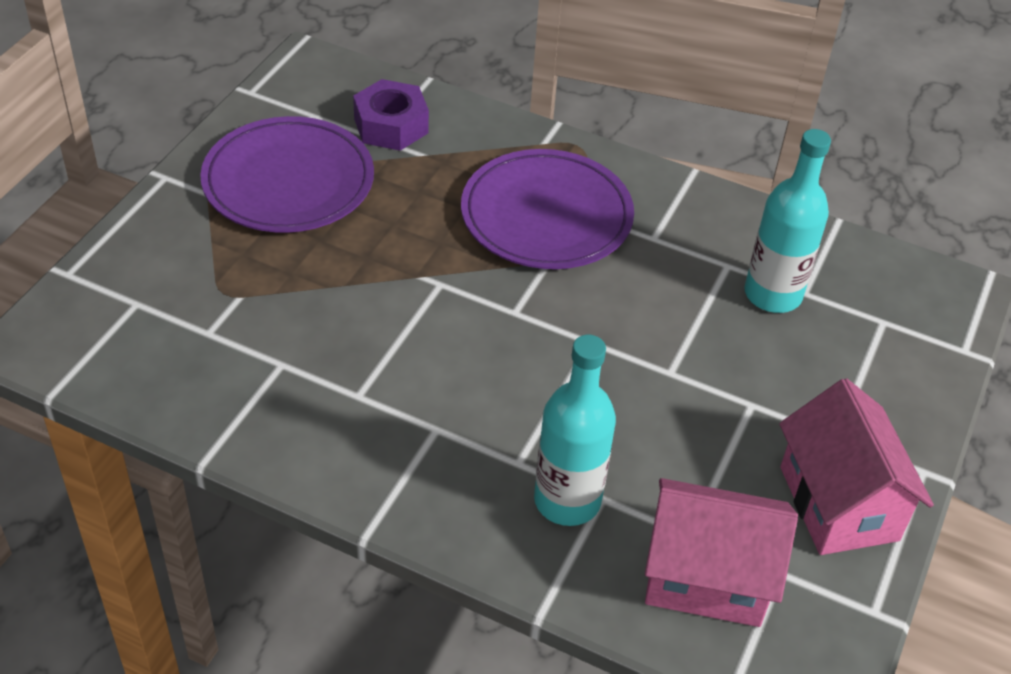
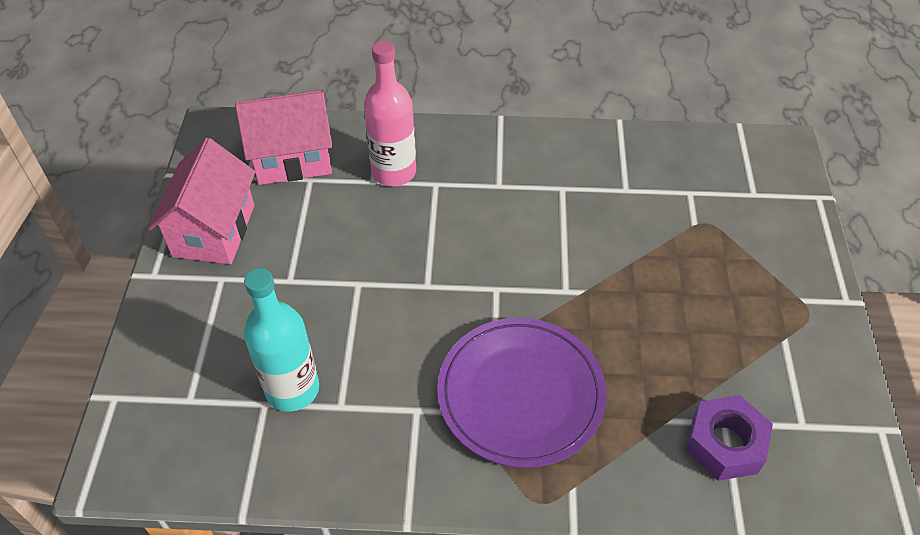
camera: 160 degrees right, 5 degrees up
purple plate [200,116,374,233] -> none
turquoise bottle [534,335,616,526] -> pink bottle [364,41,416,186]
pink house [779,378,934,555] -> pink house turned 45 degrees clockwise [148,138,256,264]

